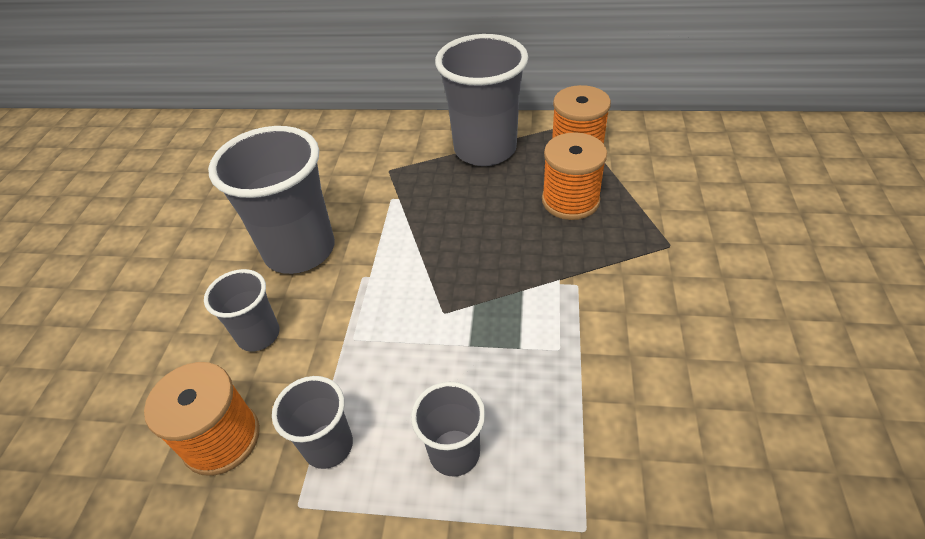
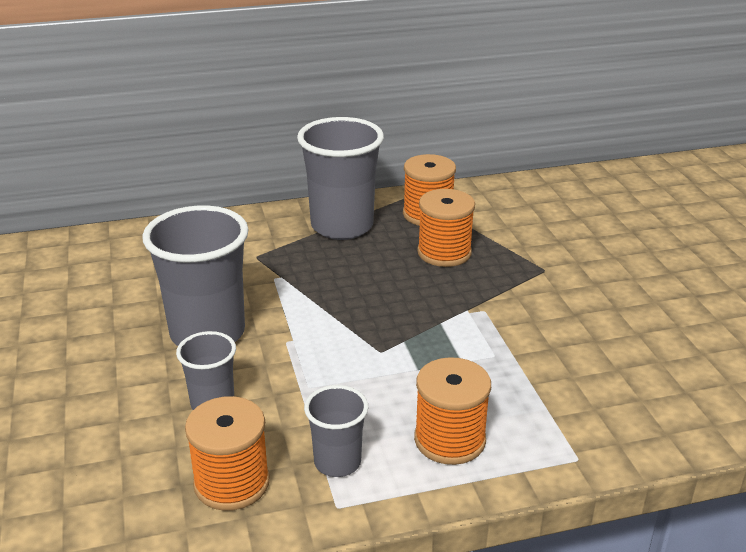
camera: 25 degrees left, 15 degrees down
grey cup [411,382,485,477] -> orange spool [414,357,491,465]

